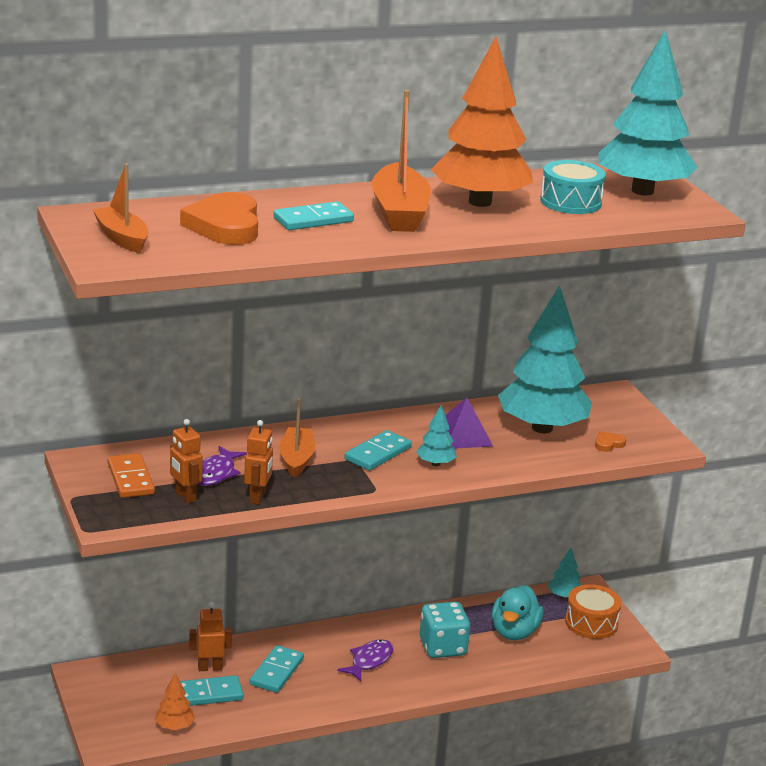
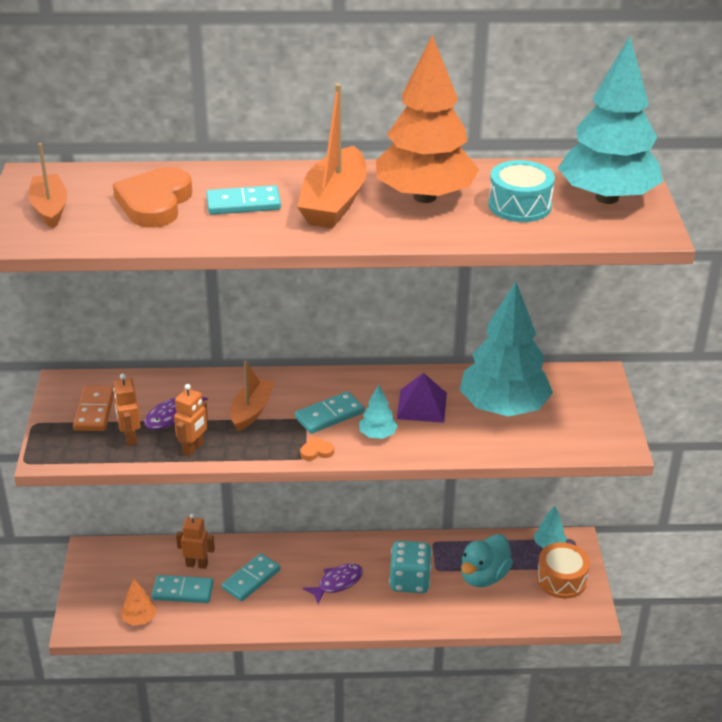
camera: 20 degrees right, 10 degrees up
orange heart [595,432,626,452] -> orange heart moved to [300,437,334,461]

